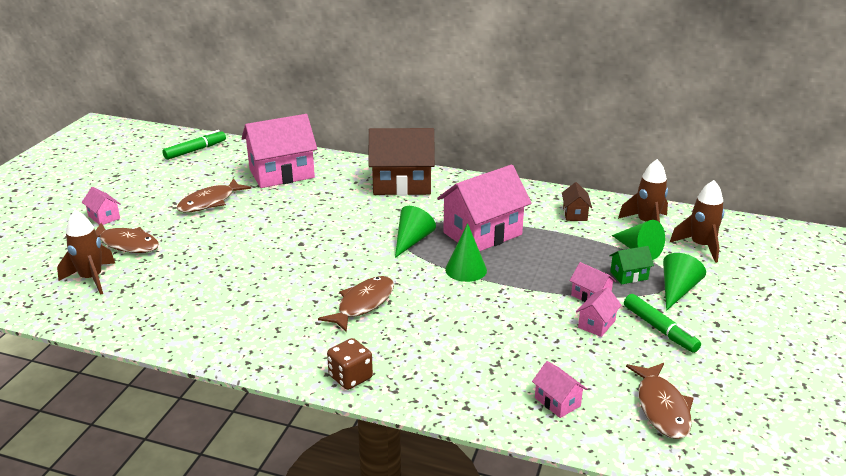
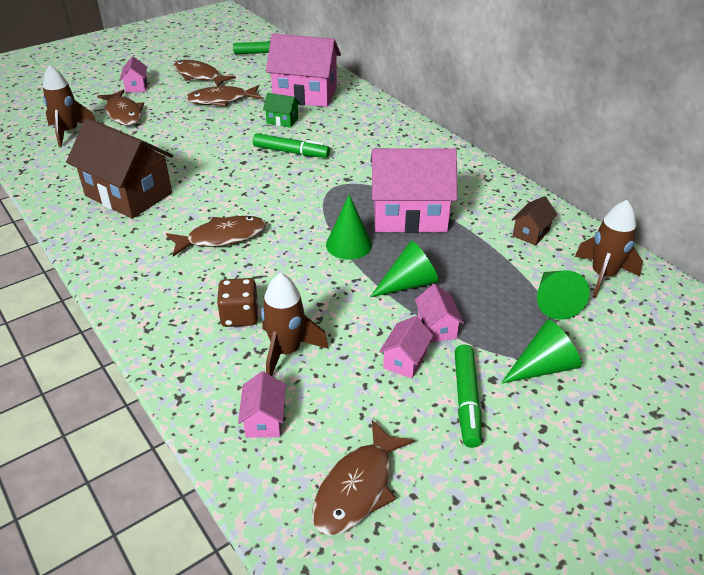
camera: 35 degrees right, 10 degrees up
brown dice [327,338,373,390] -> brown dice moved to [217,278,258,327]
brown house [368,128,435,195] -> brown house moved to [66,118,173,219]
green cone [395,206,436,258] -> green cone moved to [370,241,439,297]
pink house [576,287,622,337] -> pink house turned 45 degrees counterclockwise [379,316,433,378]
green house [609,246,654,284] -> green house moved to [263,93,300,128]
brown rocket [670,180,724,263] -> brown rocket moved to [261,273,329,376]
none -> brown fish [173,60,236,86]
none -> green marker [253,133,330,158]

